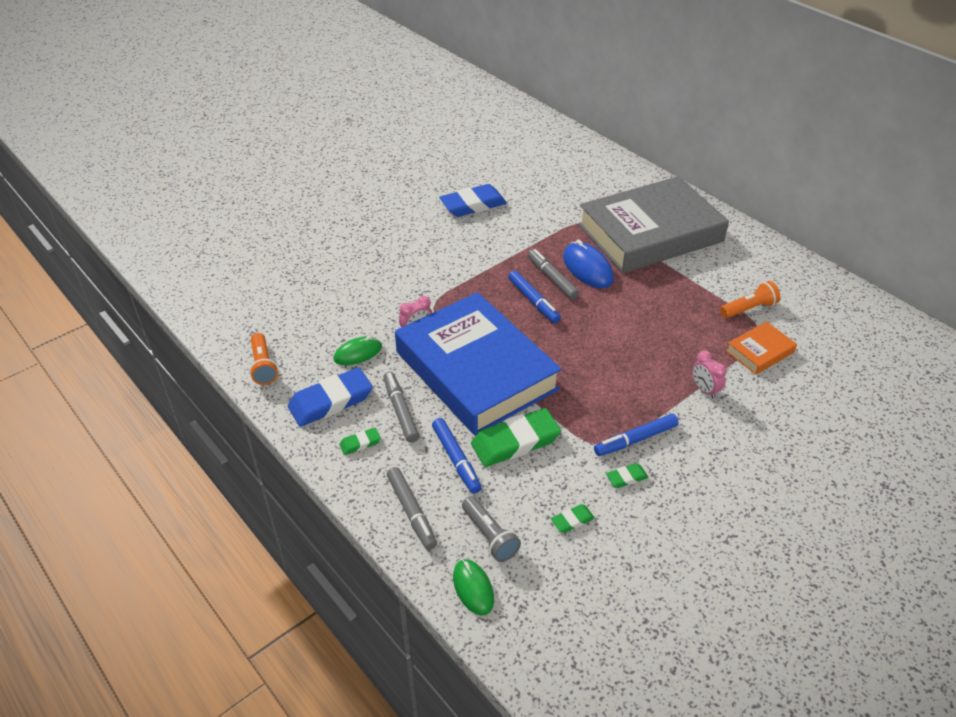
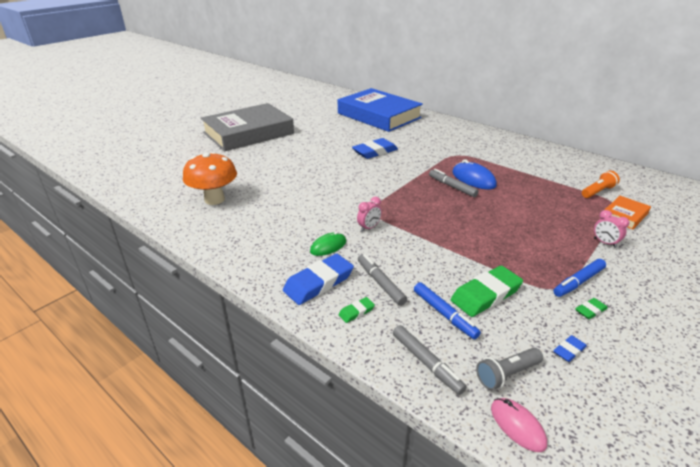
camera: 10 degrees left, 10 degrees down
orange flashlight [249,333,278,385] -> none
blue book [395,292,562,436] -> blue book moved to [338,88,423,132]
green mouse [453,559,494,616] -> pink mouse [491,398,547,452]
grey flashlight [462,496,521,562] -> grey flashlight turned 105 degrees clockwise [476,348,543,390]
blue marker [508,271,561,323] -> none
green eraser [551,504,595,533] -> blue eraser [553,335,587,362]
grey book [578,176,729,273] -> grey book moved to [201,103,294,151]
none -> orange mushroom [183,152,237,205]

